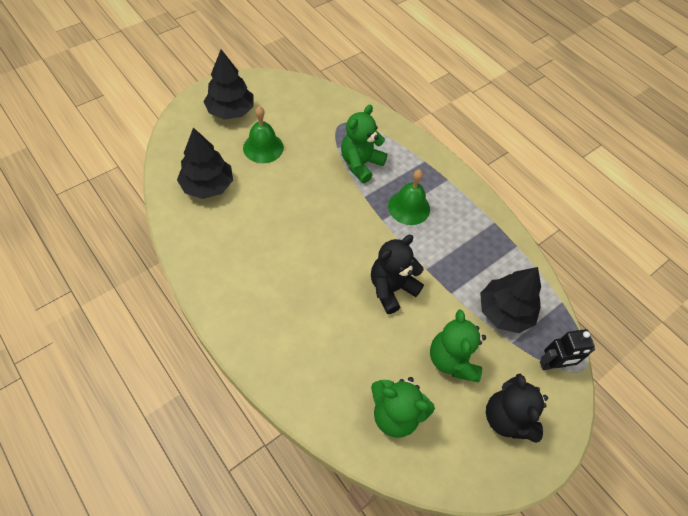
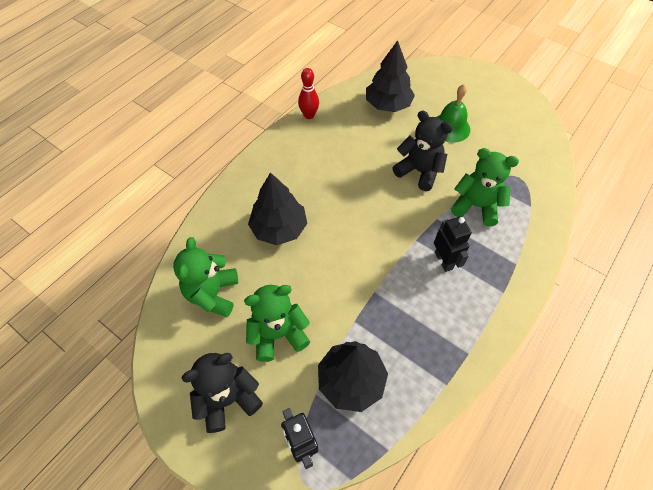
camera: 80 degrees right, 0 degrees up
black tree [203,49,254,120] -> black tree moved to [248,172,307,245]
black teddy bear [371,235,424,314] -> black teddy bear moved to [392,111,453,191]
green bell [388,170,430,225] -> black robot [434,216,472,272]
none -> red bowling pin [298,68,319,119]

